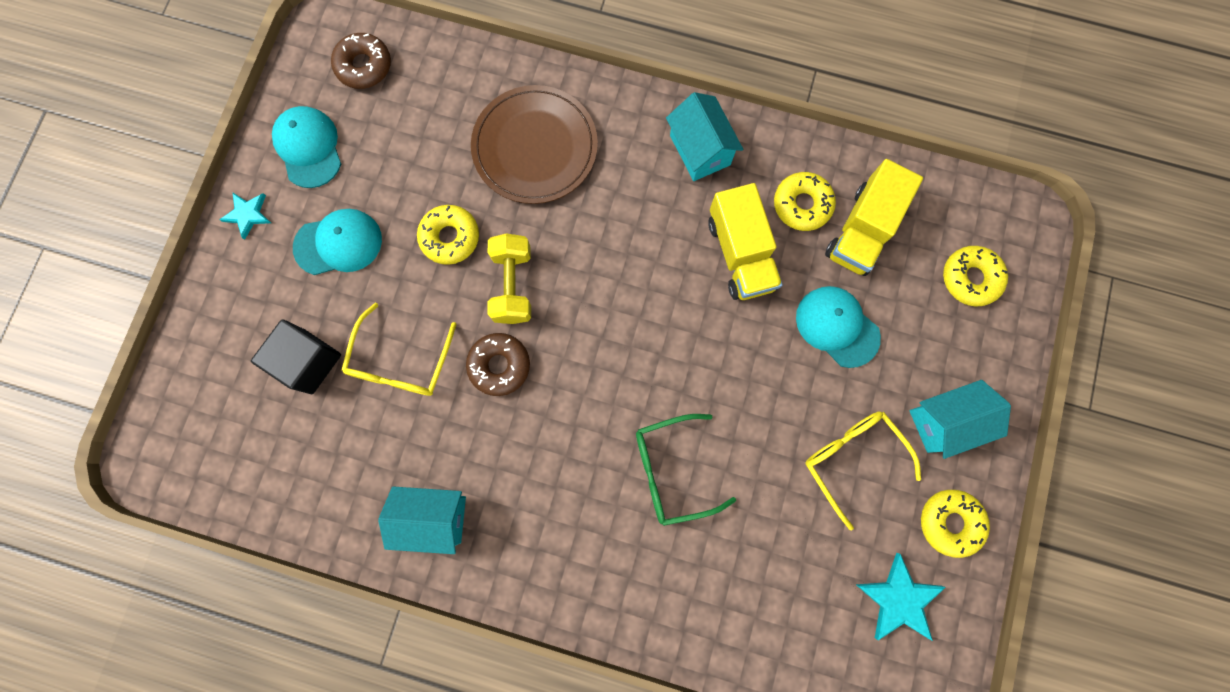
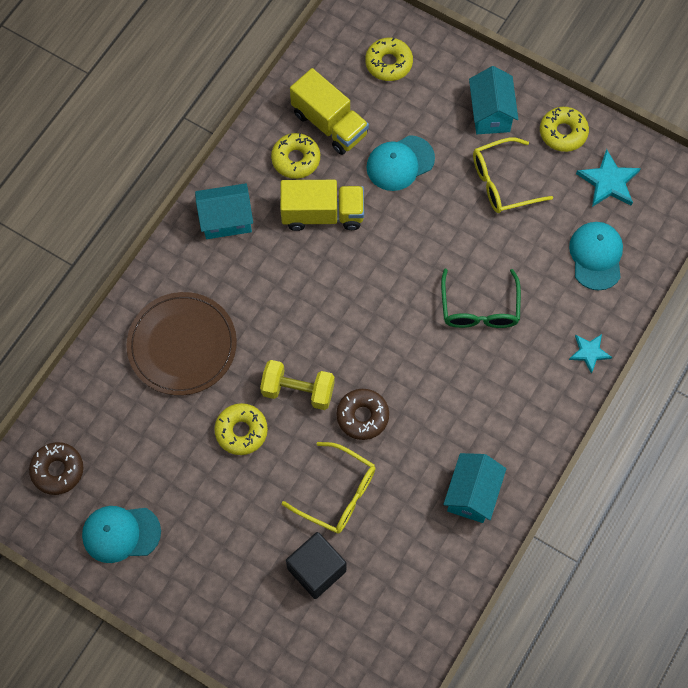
camera: 75 degrees left, 10 degrees down
turquoise star [219,193,271,240] -> turquoise star moved to [569,334,612,374]
turquoise cap [293,209,382,275] -> turquoise cap moved to [569,222,623,291]

